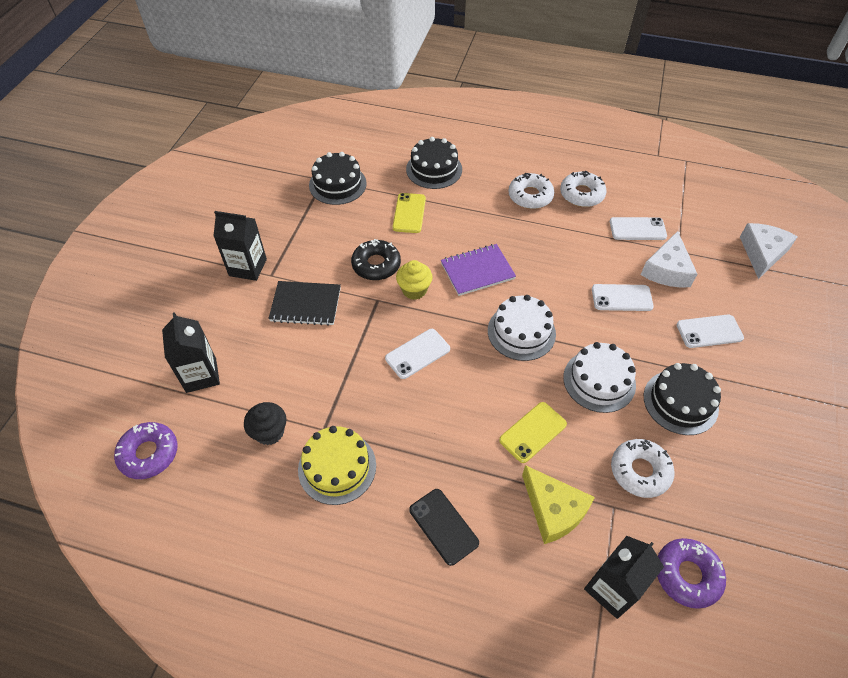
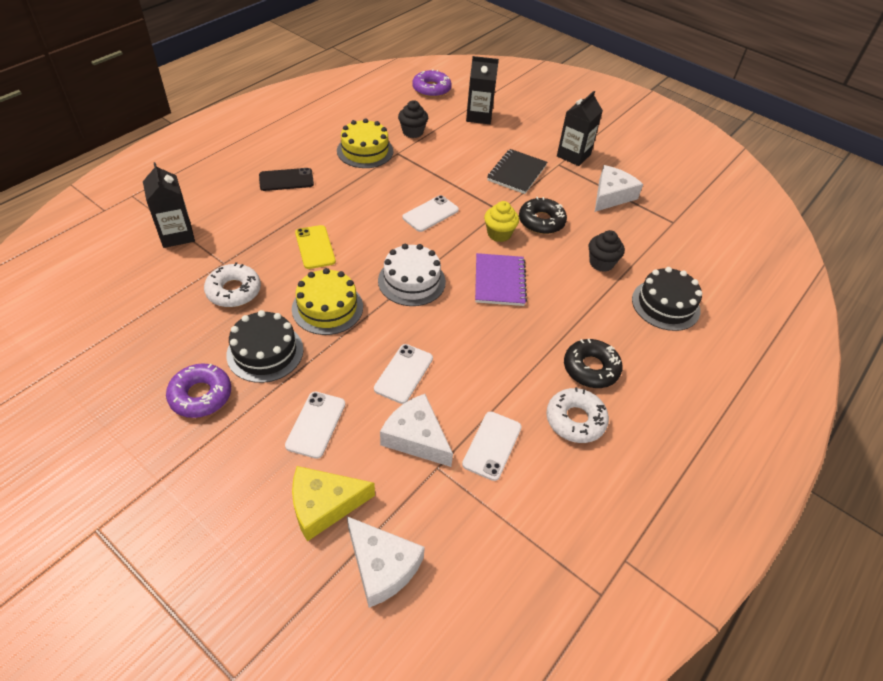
camera: 110 degrees right, 5 degrees down
black cake [309,152,367,205] -> none
white phone [385,329,450,379] -> white phone turned 60 degrees clockwise [402,195,459,232]
yellow phone [393,193,426,233] -> black cupcake [588,230,625,272]
white donut [508,173,554,209] -> black donut [564,339,622,388]
yellow cheese [522,465,595,544] -> yellow cheese moved to [292,466,375,541]
white cake [563,342,636,413] -> yellow cake [292,268,363,335]
purple donut [657,538,726,609] -> purple donut moved to [166,363,231,418]
none -> white cheese [595,165,643,212]

